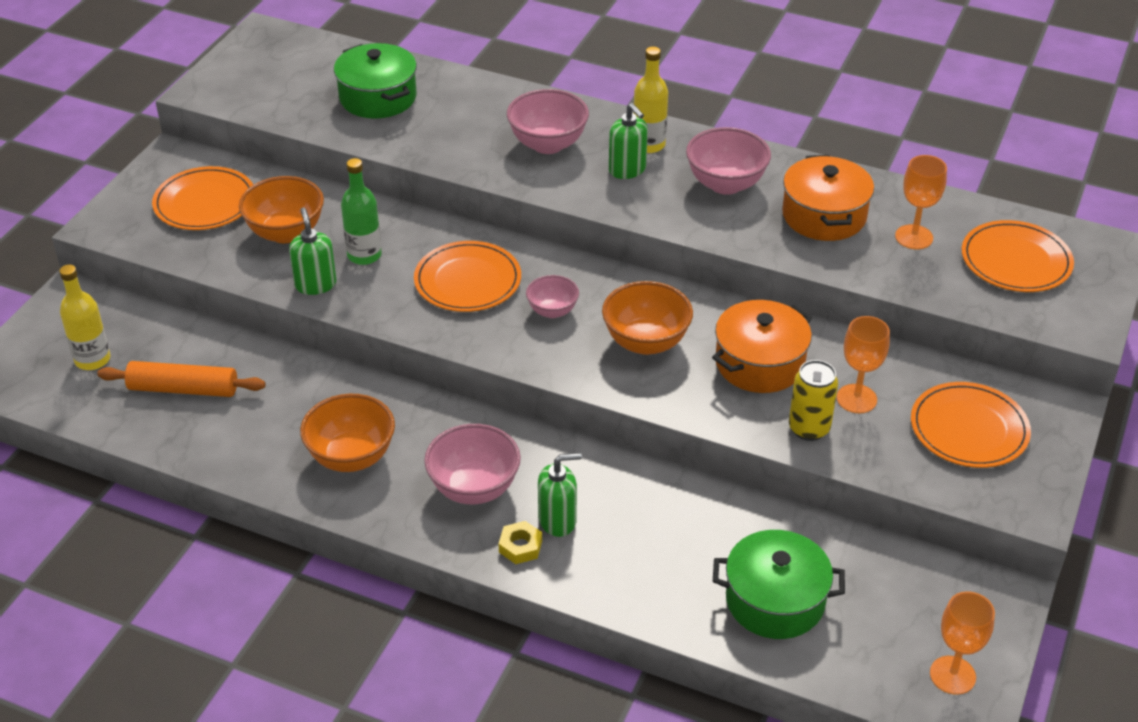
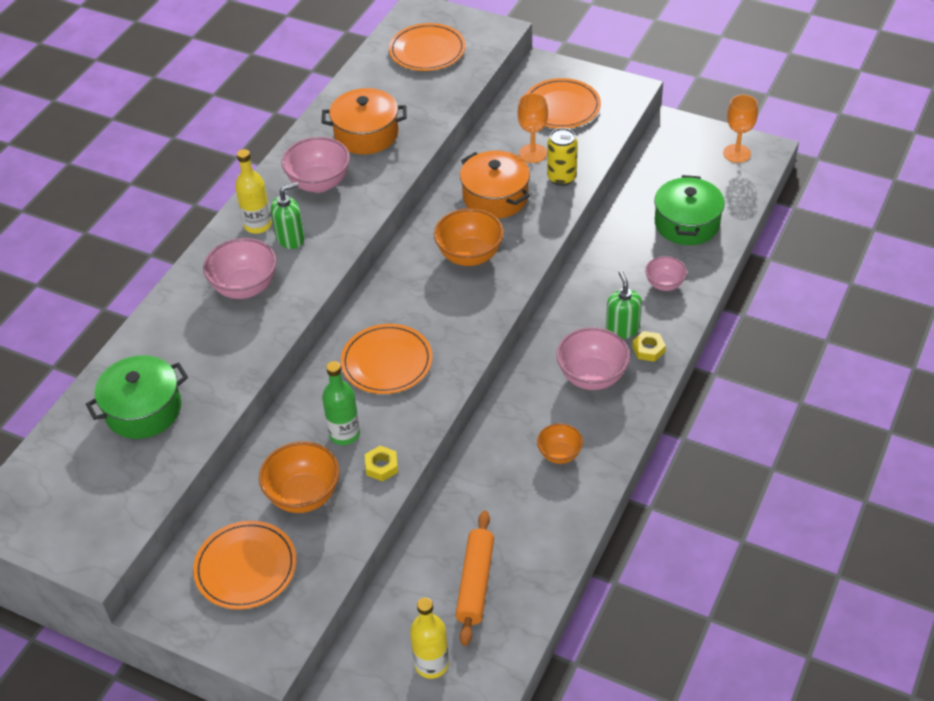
camera: 85 degrees left, 5 degrees up
green soap dispenser [289,207,337,295] -> yellow nut [365,446,398,481]
orange bowl [300,394,395,472] -> orange bowl [537,423,583,464], size x0.60
pink bowl [526,275,579,318] -> pink bowl moved to [645,256,687,291]
orange goblet [895,155,947,249] -> none

